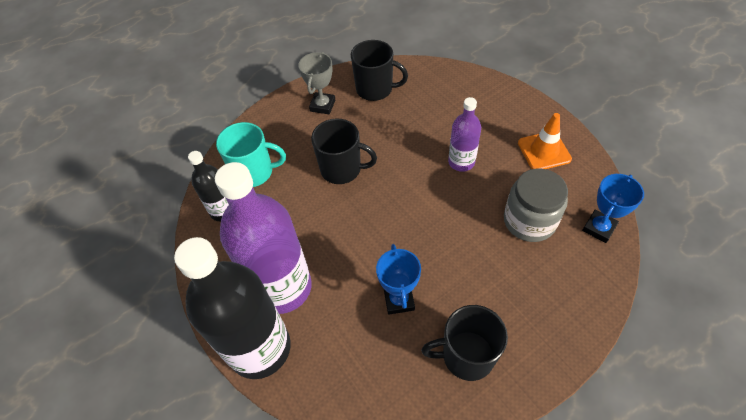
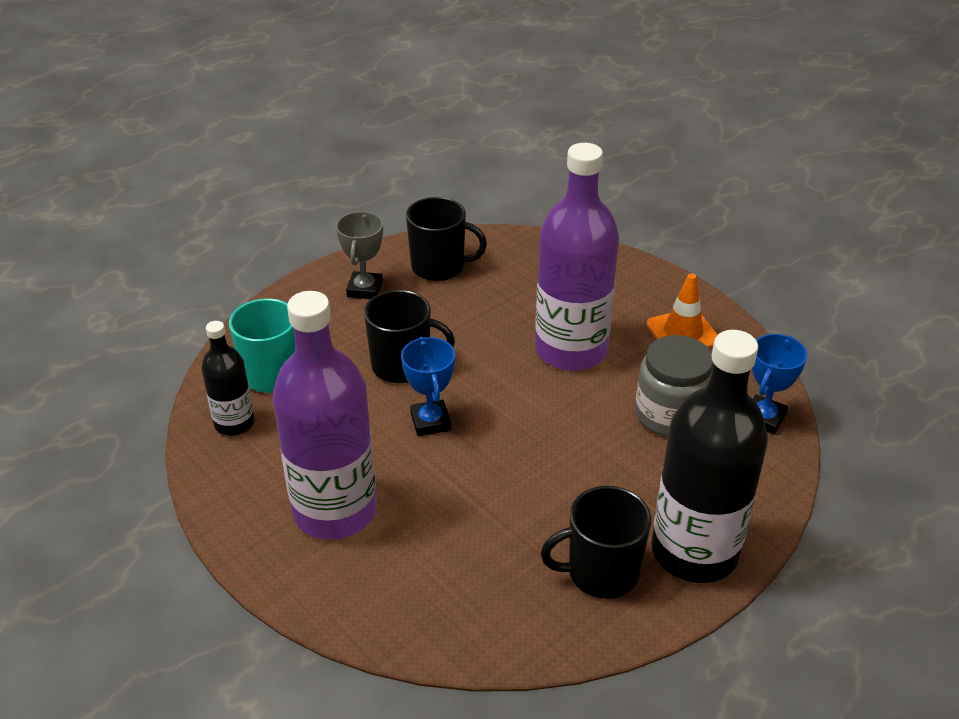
camera: 10 degrees left, 15 degrees down
black bottle [174,237,291,379] -> black bottle moved to [651,330,768,583]
blue trophy [376,244,421,315] -> blue trophy moved to [401,337,455,436]
purple bottle [448,97,481,172] -> purple bottle [535,143,619,371], size x1.94

